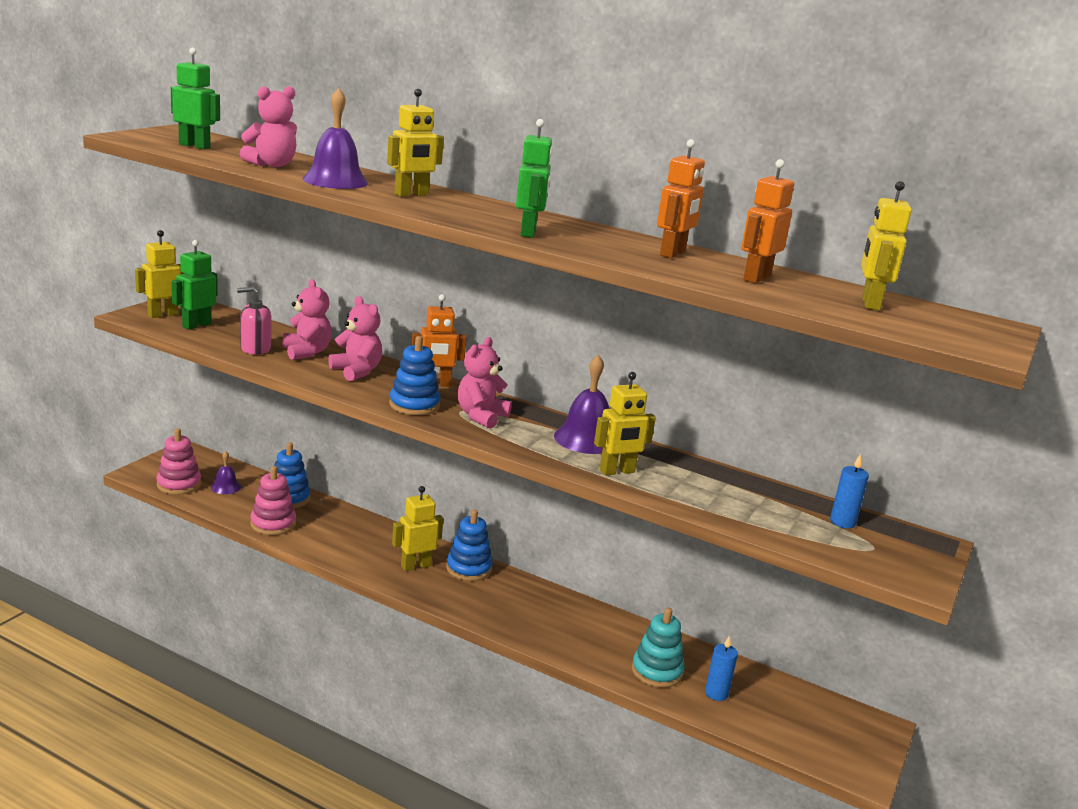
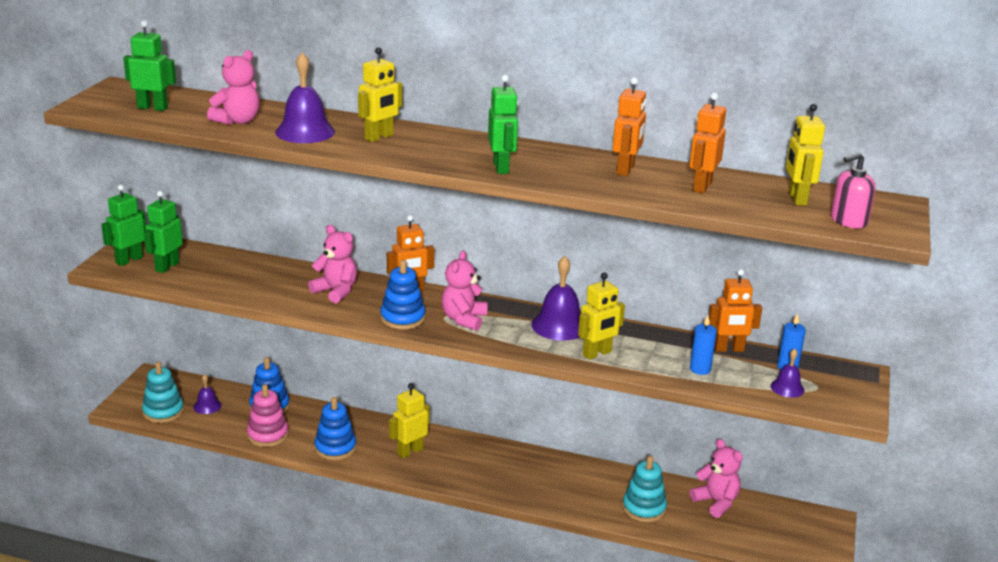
camera: 10 degrees left, 5 degrees up
yellow robot [135,230,184,318] -> green robot [101,185,146,266]
pink stacking toy [156,428,201,495] -> turquoise stacking toy [142,362,184,423]
pink soap dispenser [237,286,271,355] -> pink soap dispenser moved to [831,152,875,229]
pink teddy bear [283,279,332,360] -> pink teddy bear moved to [690,439,743,518]
blue stacking toy [446,509,493,581] -> blue stacking toy moved to [314,397,356,460]
blue candle [705,636,738,701] -> blue candle moved to [690,315,717,375]
none -> orange robot [709,269,762,352]
none -> purple bell [771,349,804,398]

